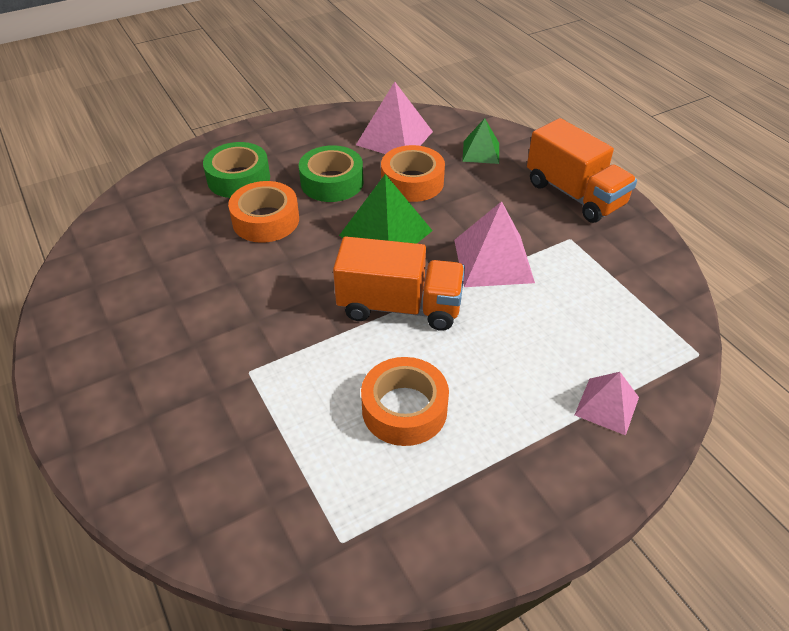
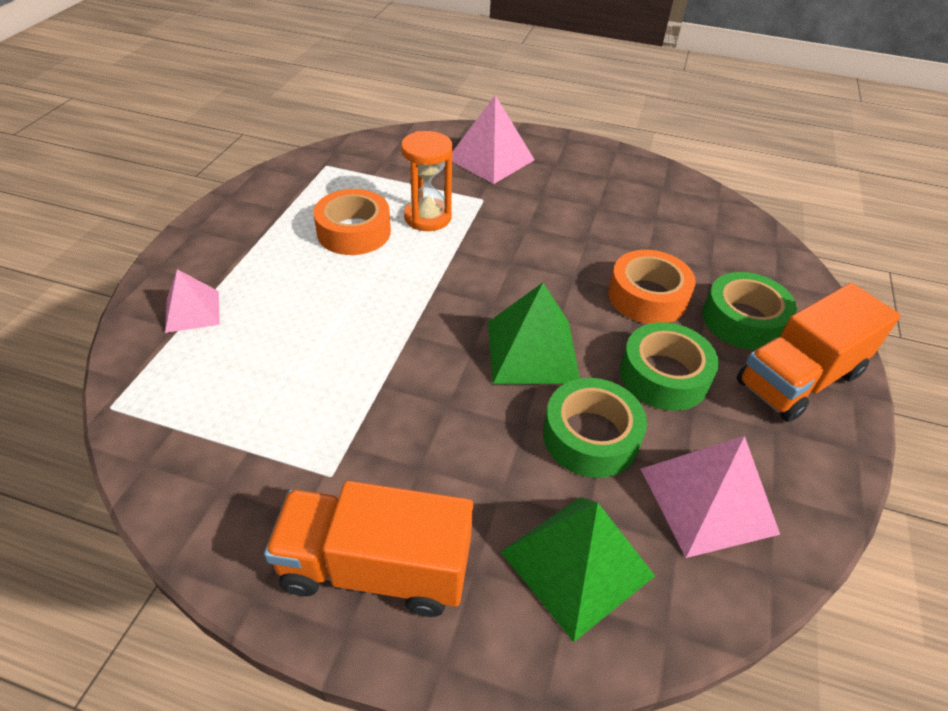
camera: 135 degrees right, 0 degrees up
orange truck [333,236,465,331] -> orange truck moved to [737,283,901,422]
orange tape [381,145,445,202] -> green tape [543,378,647,478]
pink pyramid [454,201,535,287] -> pink pyramid moved to [452,95,535,184]
green pyramid [462,118,499,164] -> green pyramid [501,497,655,642], size x1.63
none -> orange hourglass [401,131,453,231]

